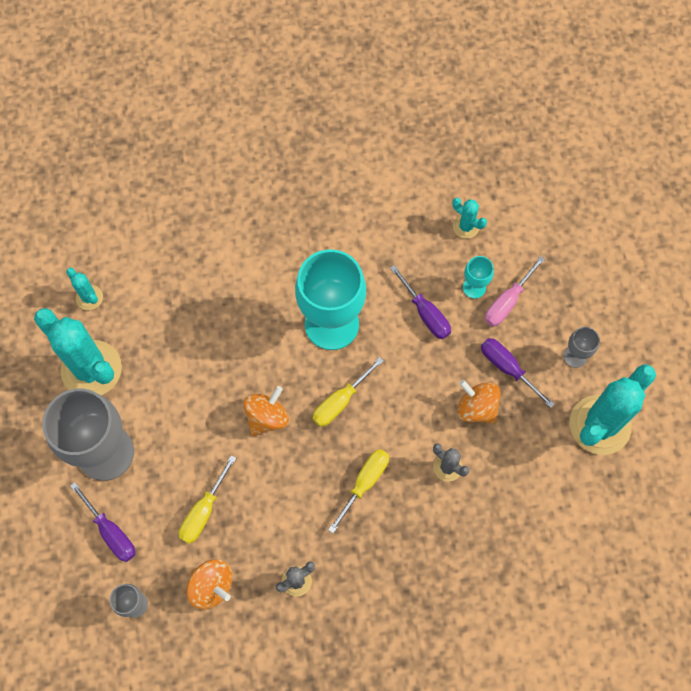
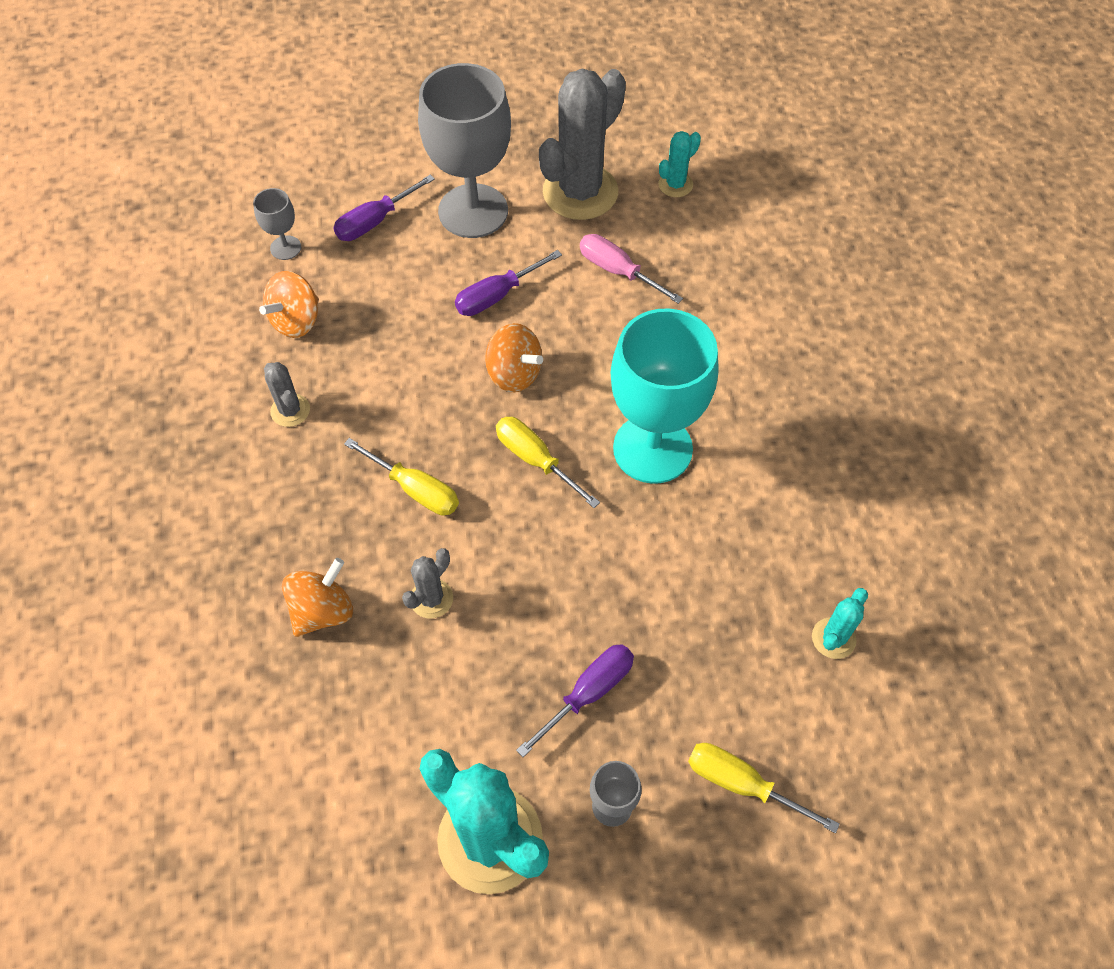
camera: 90 degrees right, 10 degrees down
turquoise cactus [34,308,122,395] -> grey cactus [539,69,626,220]
yellow screwdriver [179,455,236,544] -> yellow screwdriver moved to [688,743,840,833]
purple screwdriver [390,265,451,339] -> purple screwdriver moved to [455,250,562,316]
orange spinning top [457,380,501,424] -> orange spinning top moved to [282,558,353,637]
turquoise goblet [463,256,494,299] -> none
pink screwdriver [485,256,545,327] -> pink screwdriver moved to [580,234,683,304]

